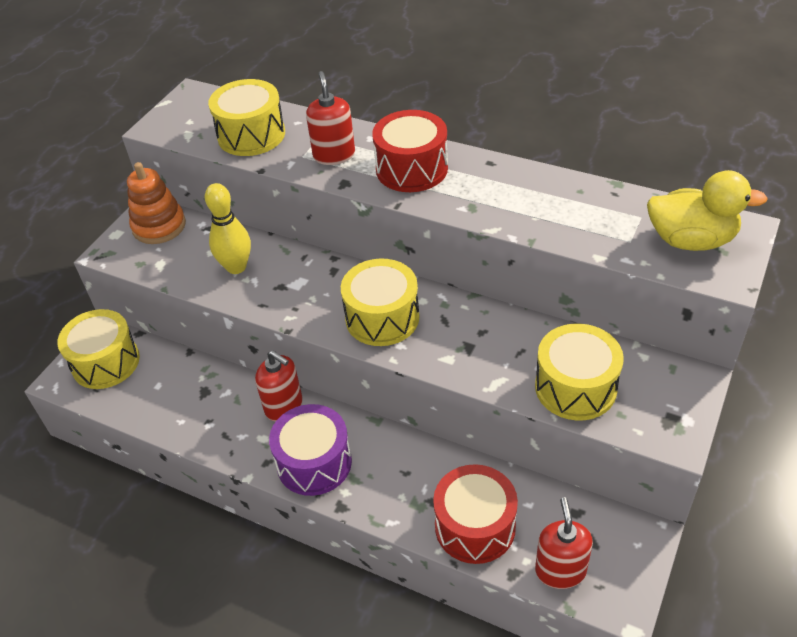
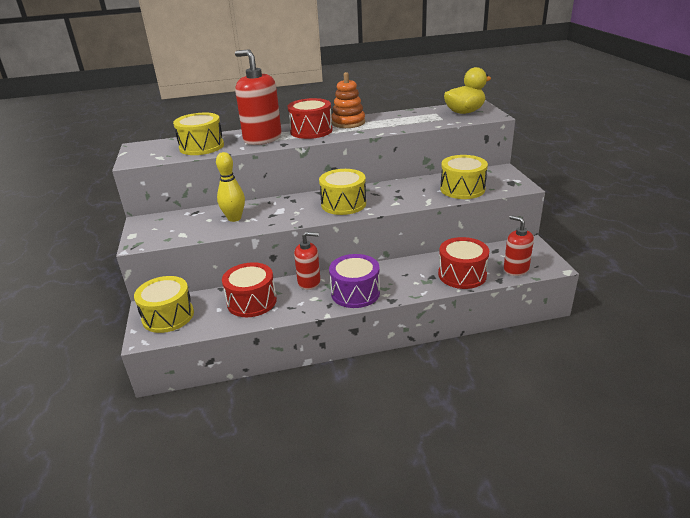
camera: 40 degrees left, 15 degrees down
orange stacking toy [127,162,186,244] -> orange stacking toy moved to [331,72,365,128]
red soap dispenser [306,71,355,165] -> red soap dispenser [235,49,282,145], size x1.60
none -> red drum [222,262,277,317]

